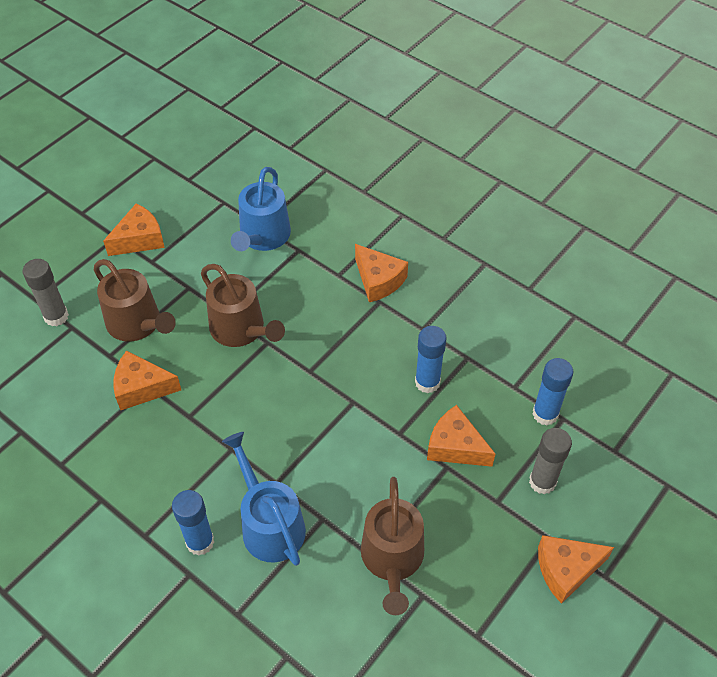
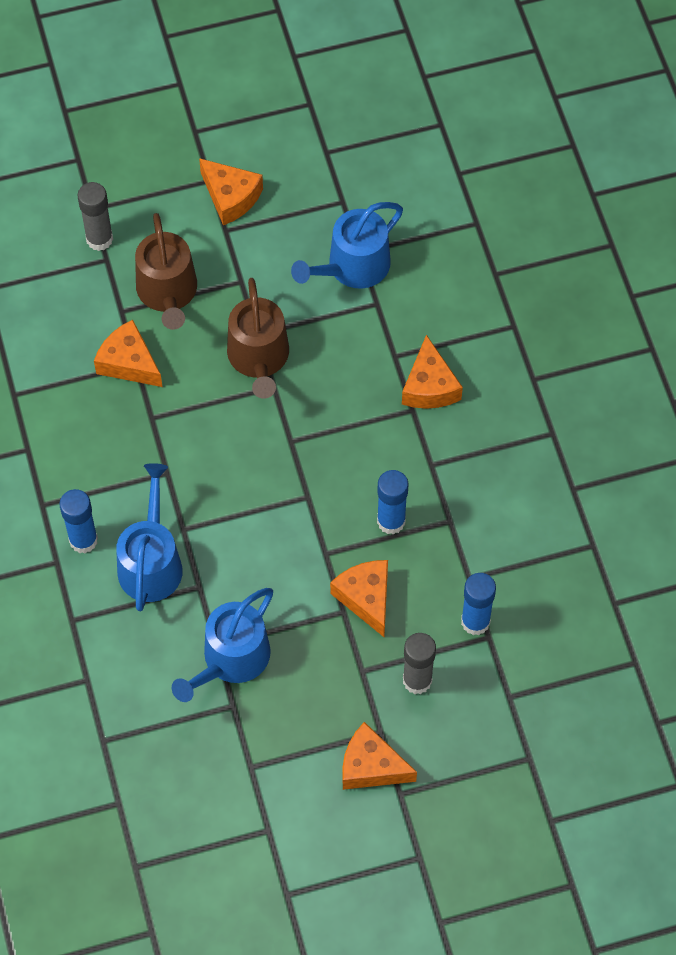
camera: 35 degrees right, 10 degrees up
orange cheese [103,203,165,256] -> orange cheese turned 45 degrees clockwise [199,158,263,225]
brown watering can [361,477,424,615] -> blue watering can [172,588,273,702]

